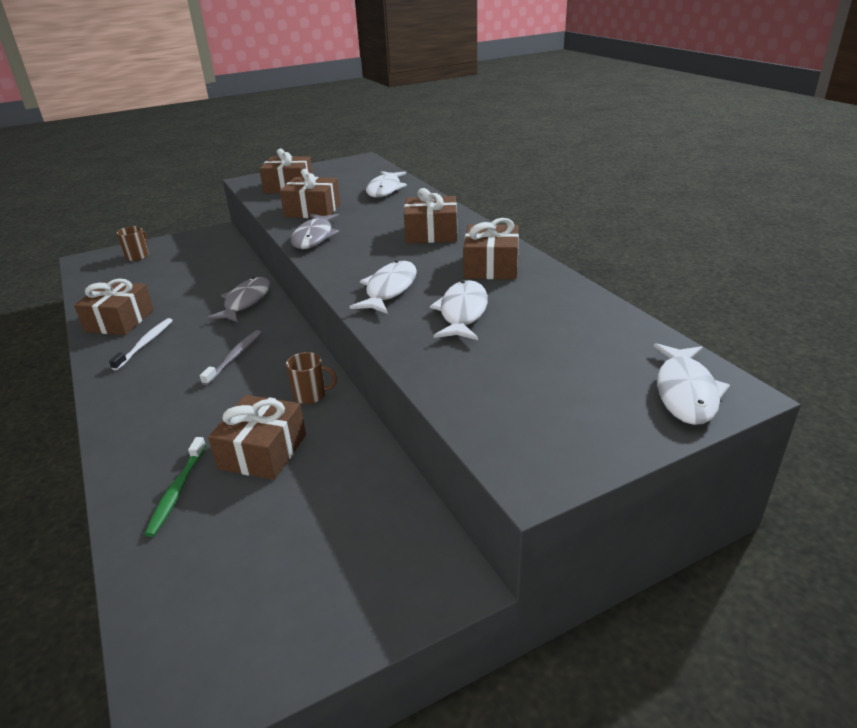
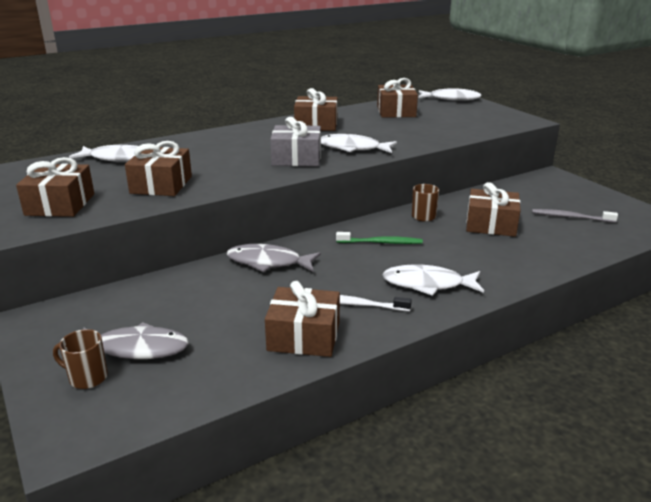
camera: 95 degrees left, 5 degrees down
green toothbrush [145,437,206,537] -> green toothbrush moved to [336,232,423,244]
grey toothbrush [200,330,262,386] -> grey toothbrush moved to [532,209,618,223]
grey fish [291,214,340,249] -> grey fish moved to [83,322,189,359]
brown gift [404,188,457,243] -> brown gift moved to [377,78,418,118]
white fish [430,280,488,340] -> white fish moved to [382,264,484,296]
none -> grey gift [270,117,321,166]

